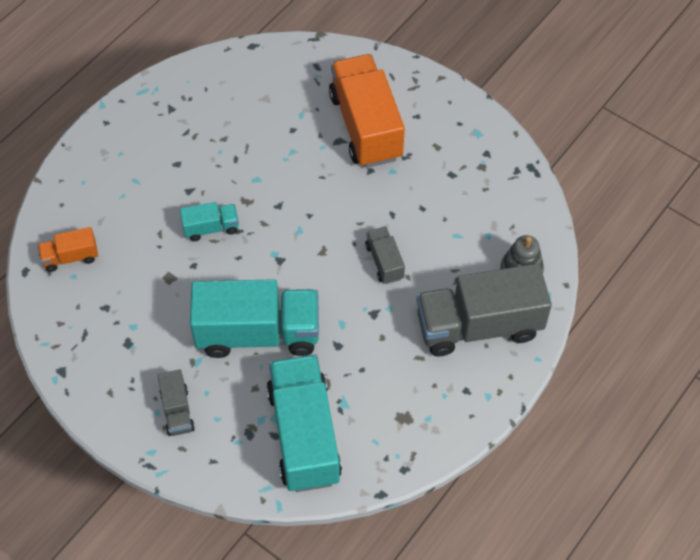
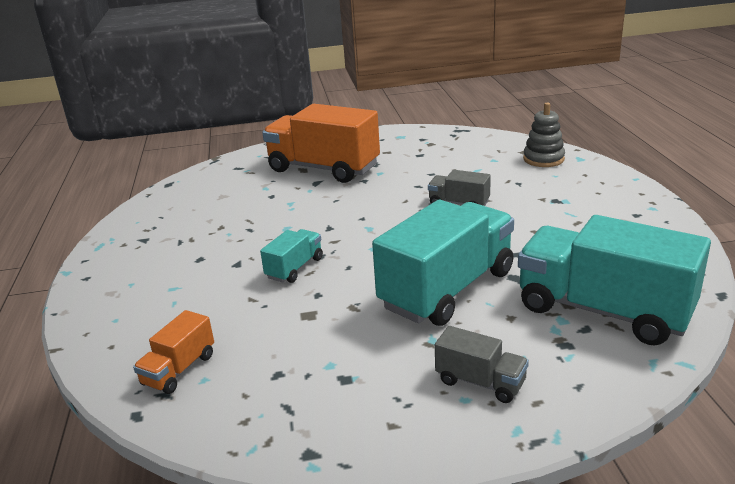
camera: 45 degrees left, 30 degrees down
grey truck [417,264,552,357] -> none

